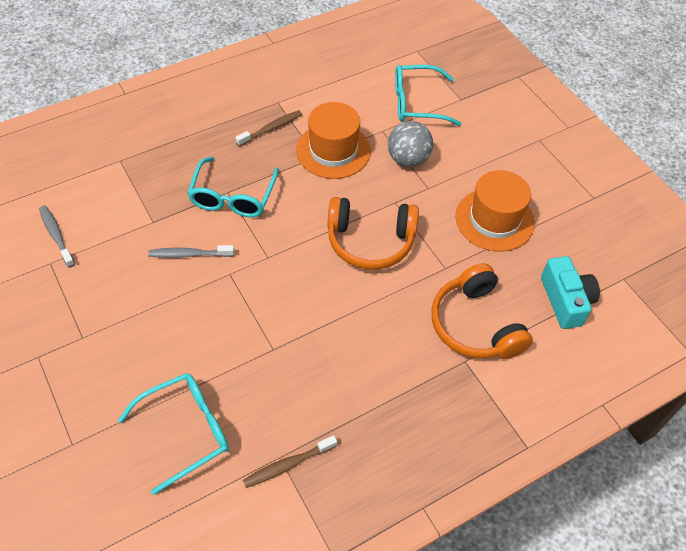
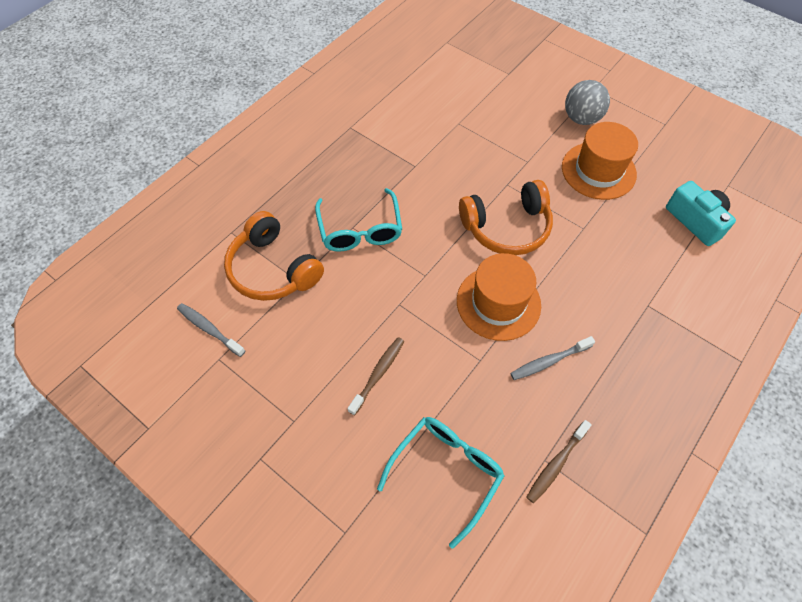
camera: 20 degrees left, 5 degrees up
grey toothbrush [148,245,234,258] -> grey toothbrush moved to [510,336,595,380]
brown toothbrush [235,110,302,146] -> brown toothbrush moved to [348,337,404,416]
orange hat [296,102,371,179] -> orange hat moved to [457,253,541,341]
grey ball [388,121,433,167] -> grey ball moved to [565,80,610,125]
turquoise glasses [395,65,462,126] -> none
orange headphones [431,263,533,359] -> orange headphones moved to [224,211,324,301]

